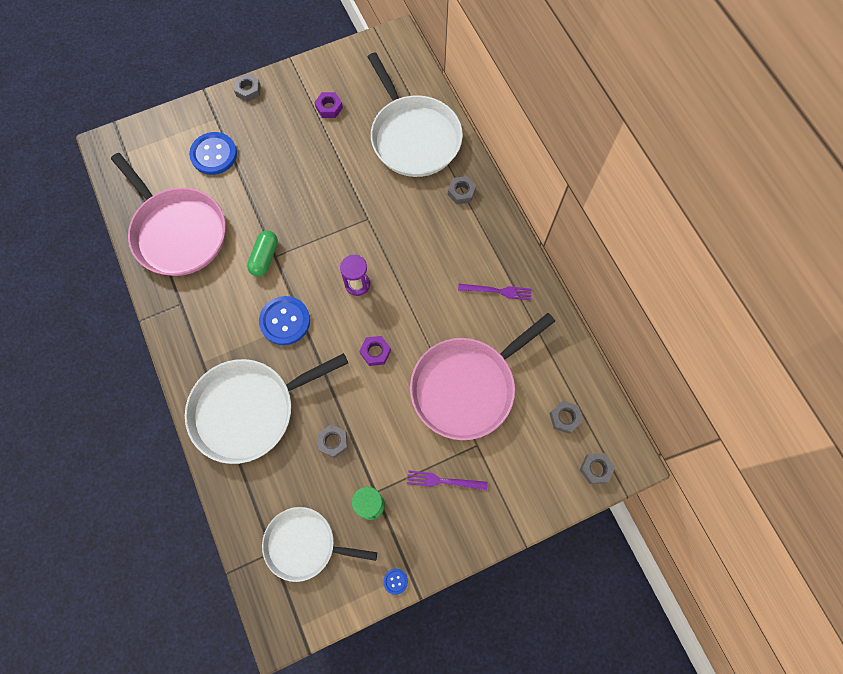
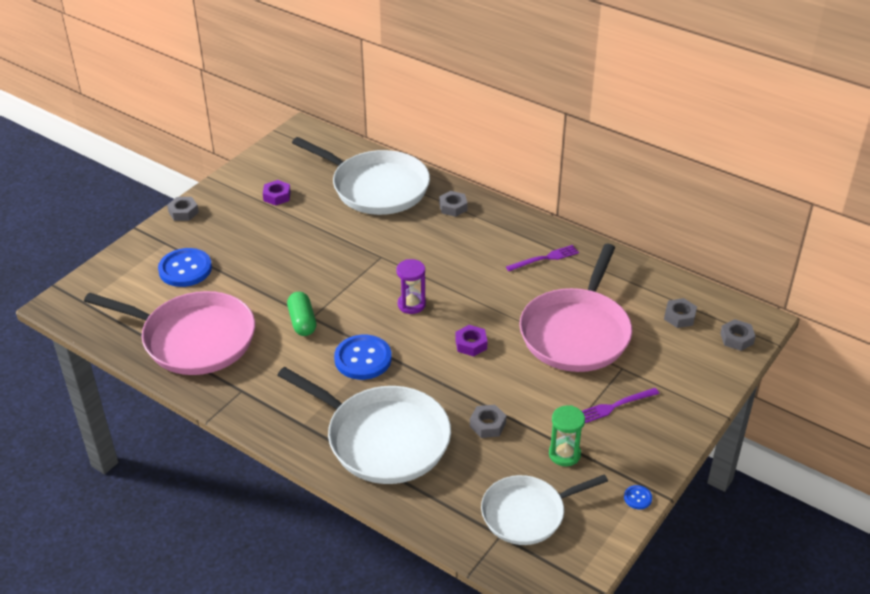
camera: 30 degrees left, 30 degrees down
white pan [185,353,348,464] -> white pan turned 90 degrees counterclockwise [277,367,451,484]

